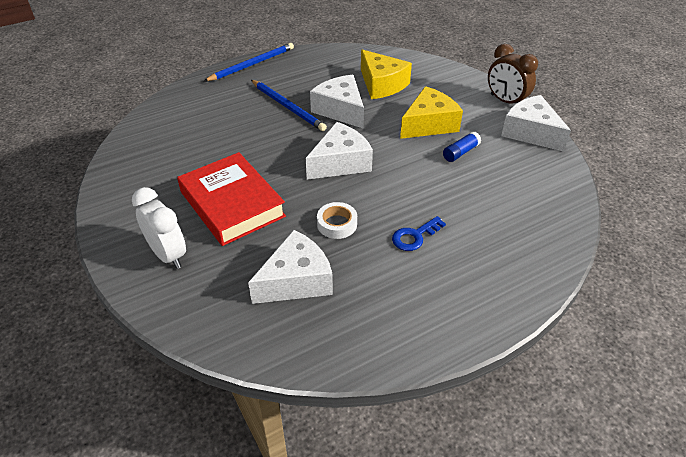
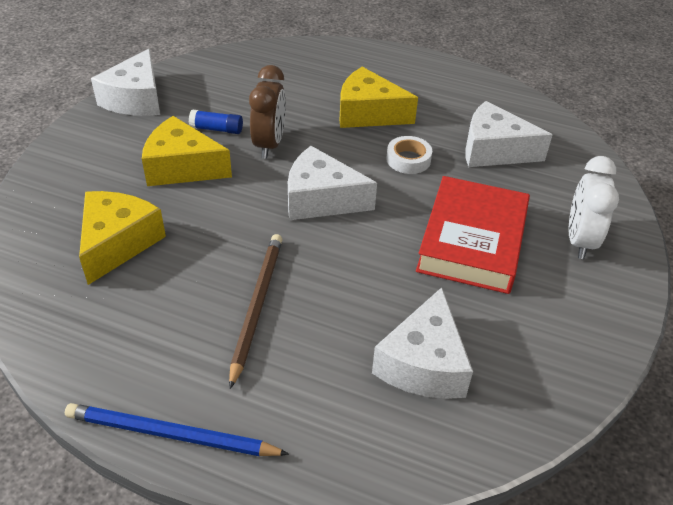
camera: 130 degrees left, 0 degrees up
blue pencil [251,80,327,131] -> brown pencil [229,234,282,389]
white cheese [310,75,364,128] -> white cheese moved to [372,287,473,399]
blue key [392,216,446,251] -> yellow cheese [340,67,418,128]
brown clock [488,44,538,103] -> brown clock moved to [249,65,286,159]

